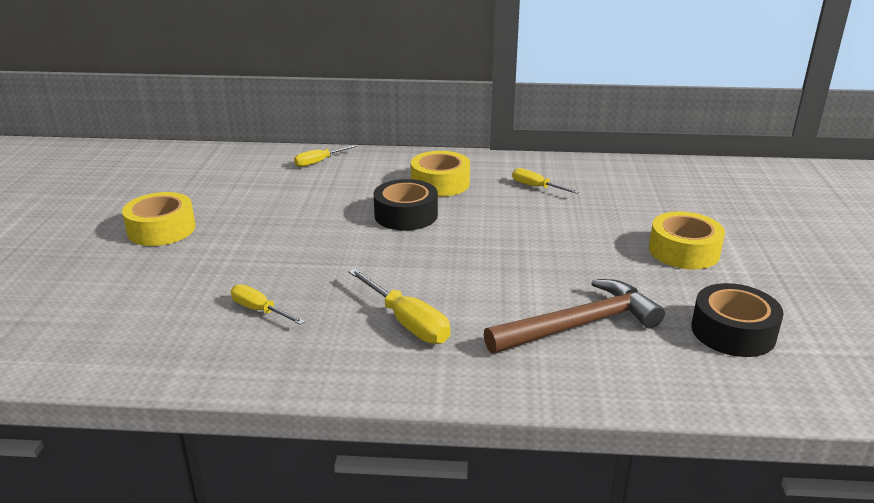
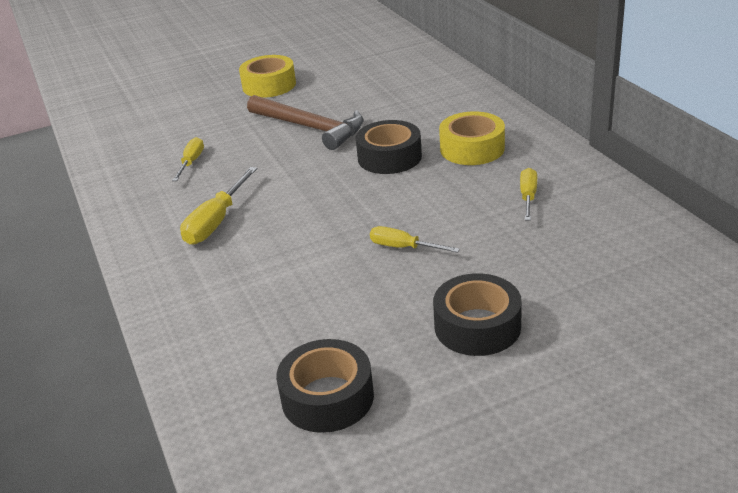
camera: 65 degrees right, 5 degrees up
yellow screwdriver [294,145,357,167] -> yellow screwdriver moved to [370,226,460,253]
brown hammer [484,279,665,354] -> brown hammer moved to [247,95,364,150]
yellow tape [649,211,725,269] -> black tape [433,273,522,356]

